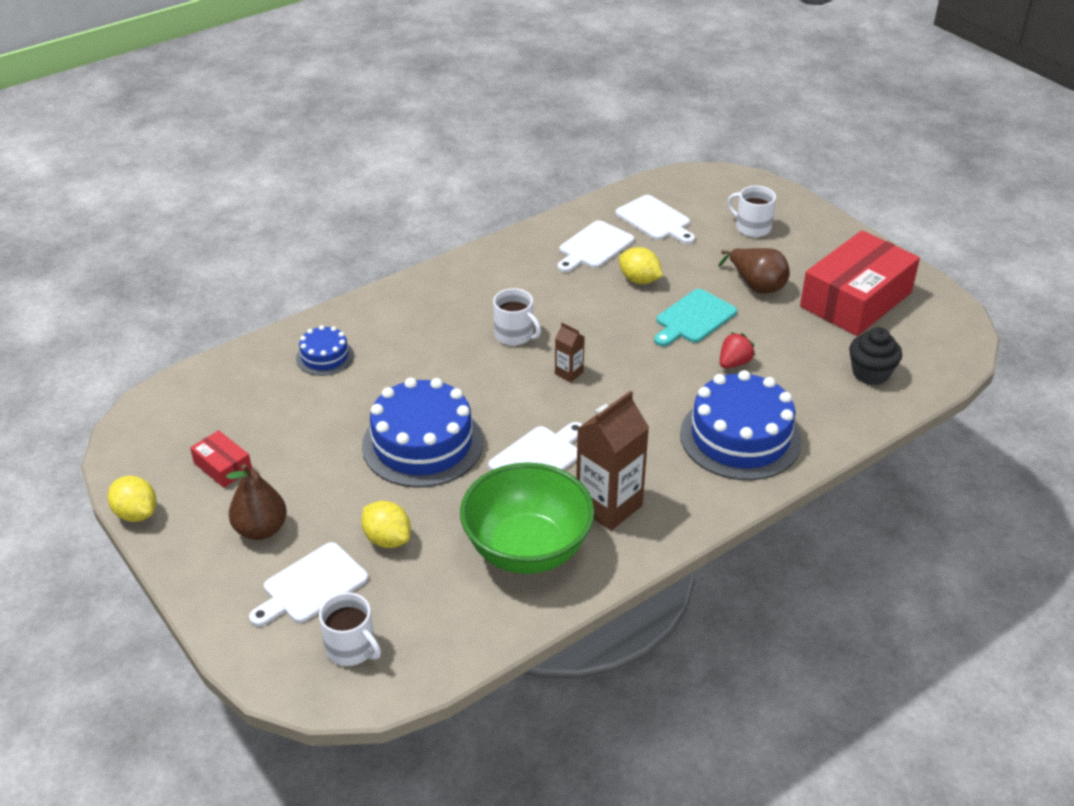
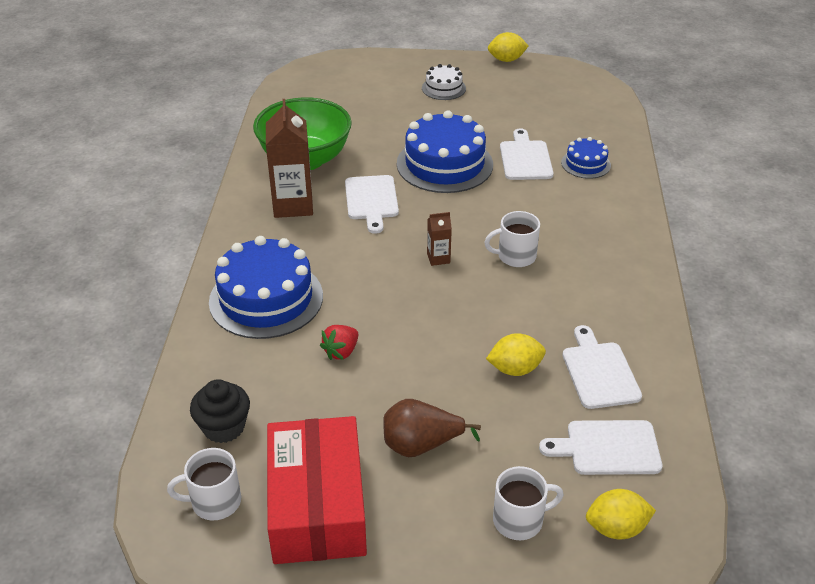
camera: 130 degrees right, 0 degrees up
red box [190,430,252,488] -> none
brown pear [226,464,287,540] -> white cake [422,64,466,100]
white cutting board [249,542,368,627] -> white cutting board moved to [500,128,554,180]
white mug [319,592,381,666] -> white mug moved to [167,448,241,520]
yellow lemon [361,501,411,548] -> yellow lemon moved to [586,489,656,539]
turquoise cutting board [654,289,737,346] -> none
red strawberry [720,332,755,368] -> red strawberry turned 45 degrees clockwise [320,325,358,360]

